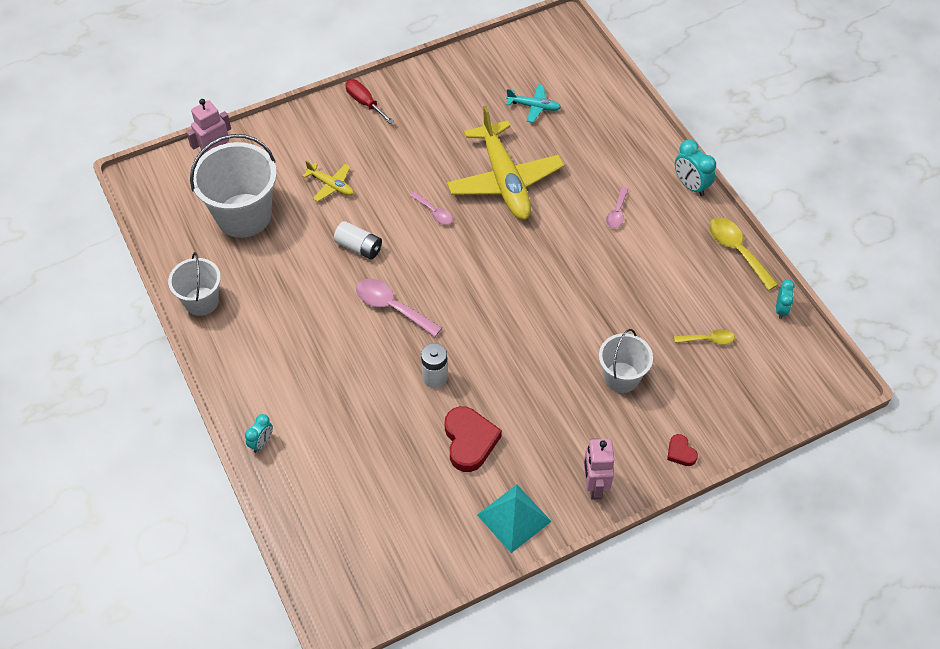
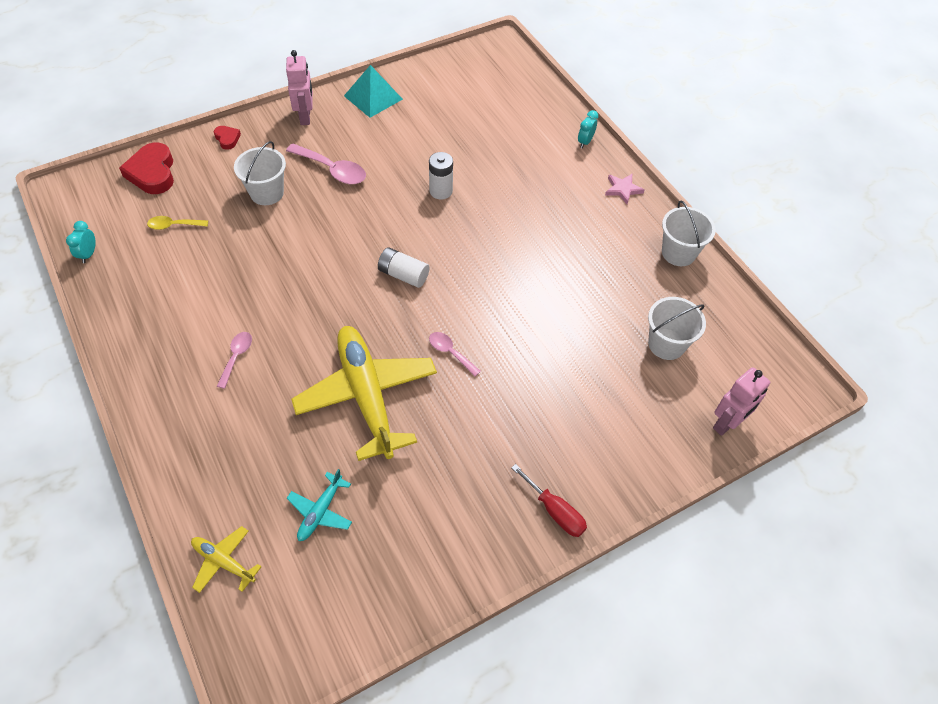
camera: 175 degrees right, 0 degrees up
white bucket [190,134,277,238] -> white bucket [648,297,706,360], size x0.59
yellow plane [302,161,354,201] -> yellow plane moved to [191,526,262,593]
white battery [334,221,382,259] -> white battery moved to [378,247,430,288]
pink spoon [356,279,442,337] -> pink spoon moved to [286,143,366,184]
red heart [445,406,502,472] -> red heart moved to [119,143,174,194]
turquoise plane [506,84,561,123] -> turquoise plane turned 75 degrees counterclockwise [287,469,352,541]
turquoise clock [675,139,716,196] -> none
yellow spoon [709,217,778,291] -> none
none -> pink star [605,174,644,204]

